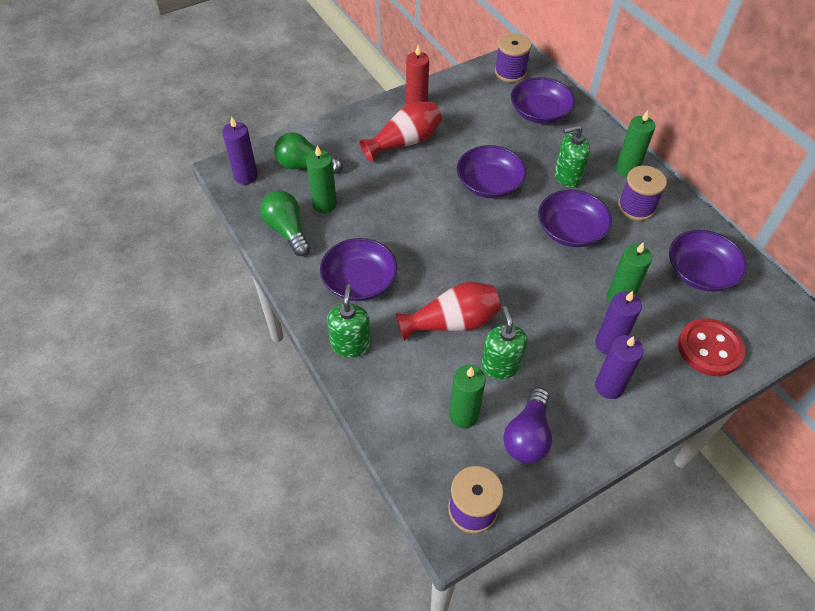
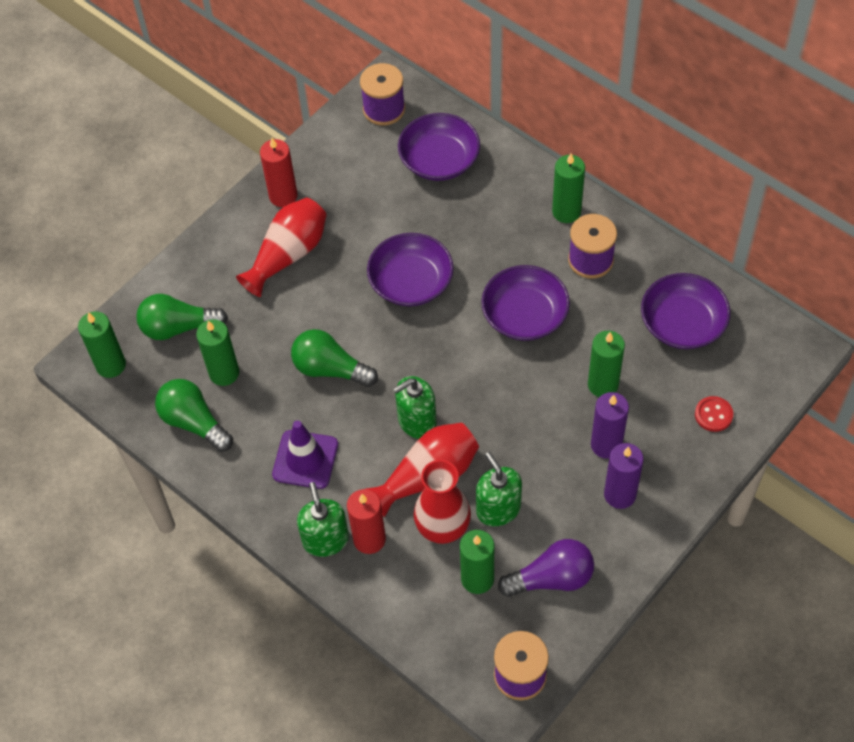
camera: 15 degrees left, 5 degrees up
purple candle [222,116,258,185] -> green candle [78,311,126,378]
purple bowl [320,238,397,301] -> purple traffic cone [272,420,338,489]
purple light bulb [503,387,552,463] -> purple light bulb turned 105 degrees counterclockwise [498,539,594,597]
green soap dispenser [555,125,590,187] -> green soap dispenser moved to [393,376,437,439]
red button [678,318,745,376] -> red button [695,396,733,432], size x0.53
none -> green light bulb [291,329,378,387]
none -> red candle [347,489,386,554]
none -> red vase [414,460,471,544]

